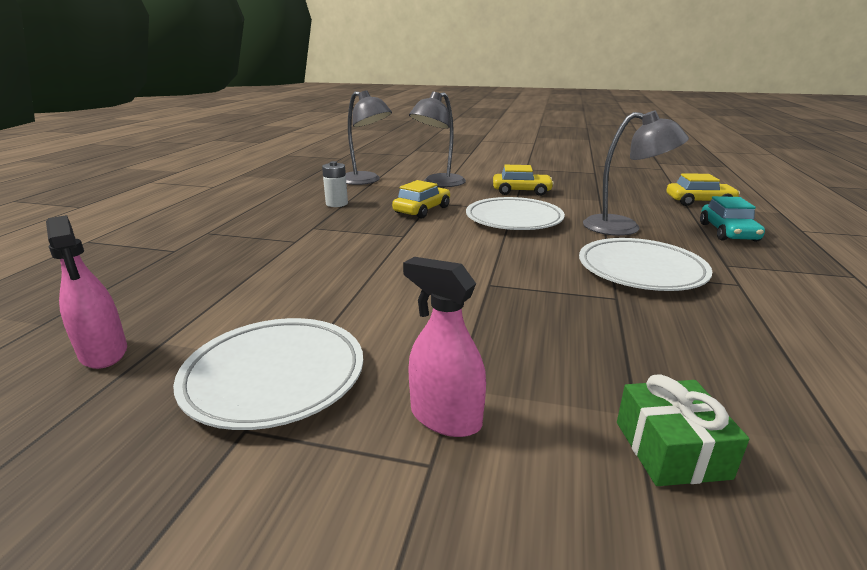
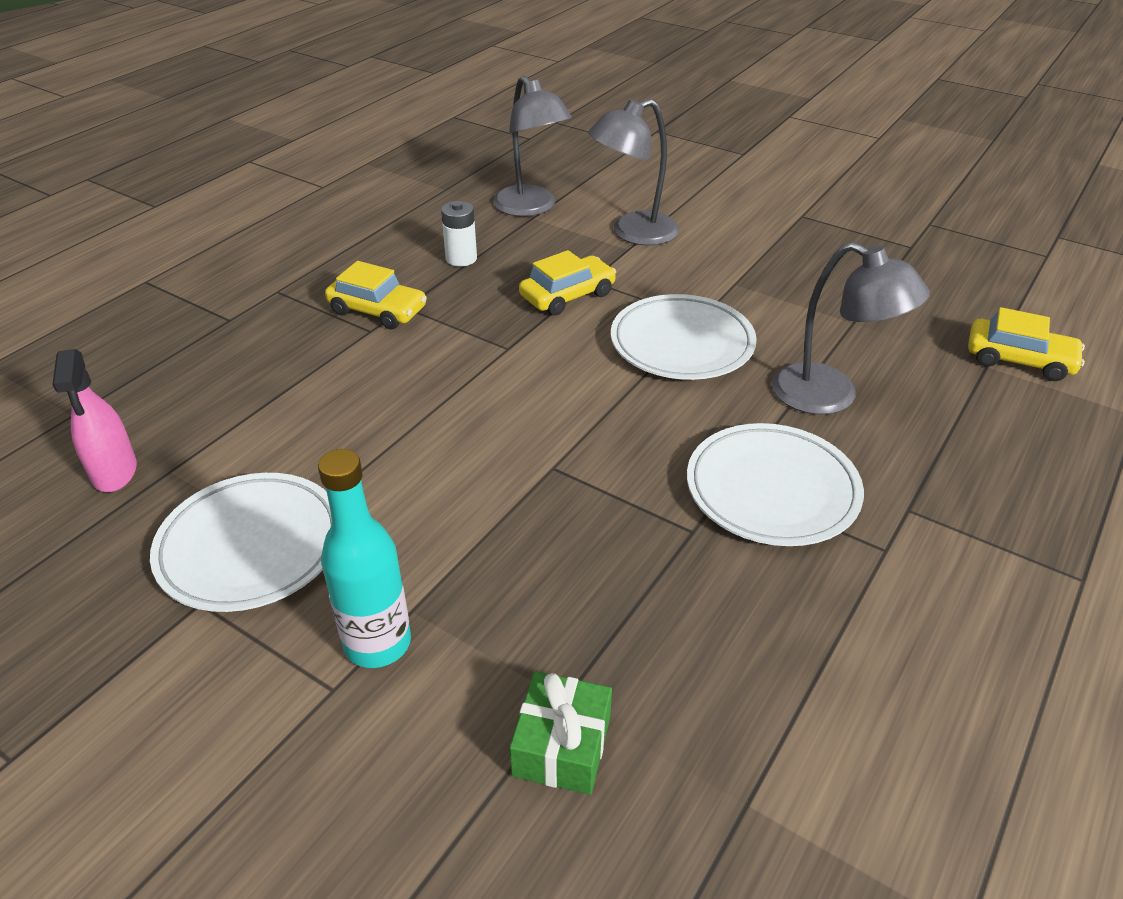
camera: 20 degrees right, 15 degrees up
pink spray bottle [403,257,486,437] -> turquoise bottle [318,449,411,668]
yellow car [493,165,554,196] -> yellow car moved to [325,261,427,329]
turquoise car [700,196,765,242] -> none

